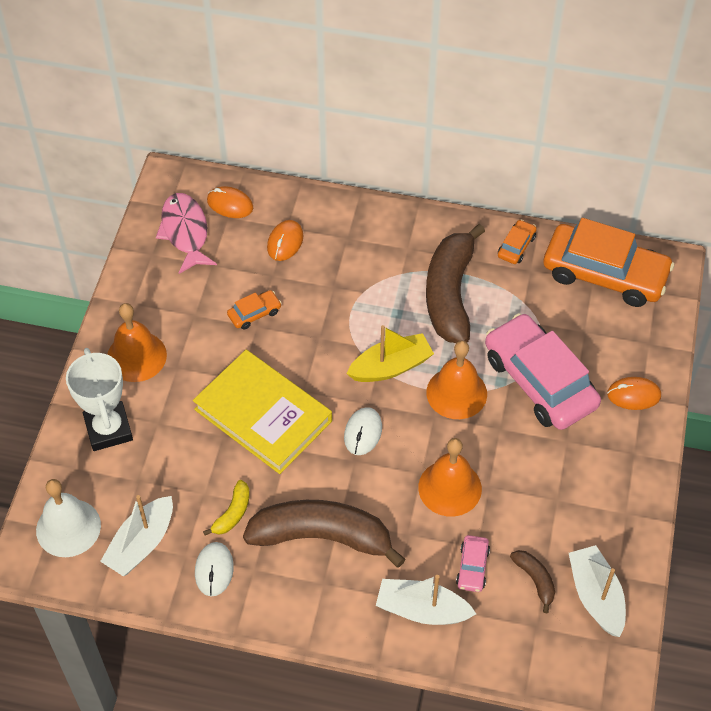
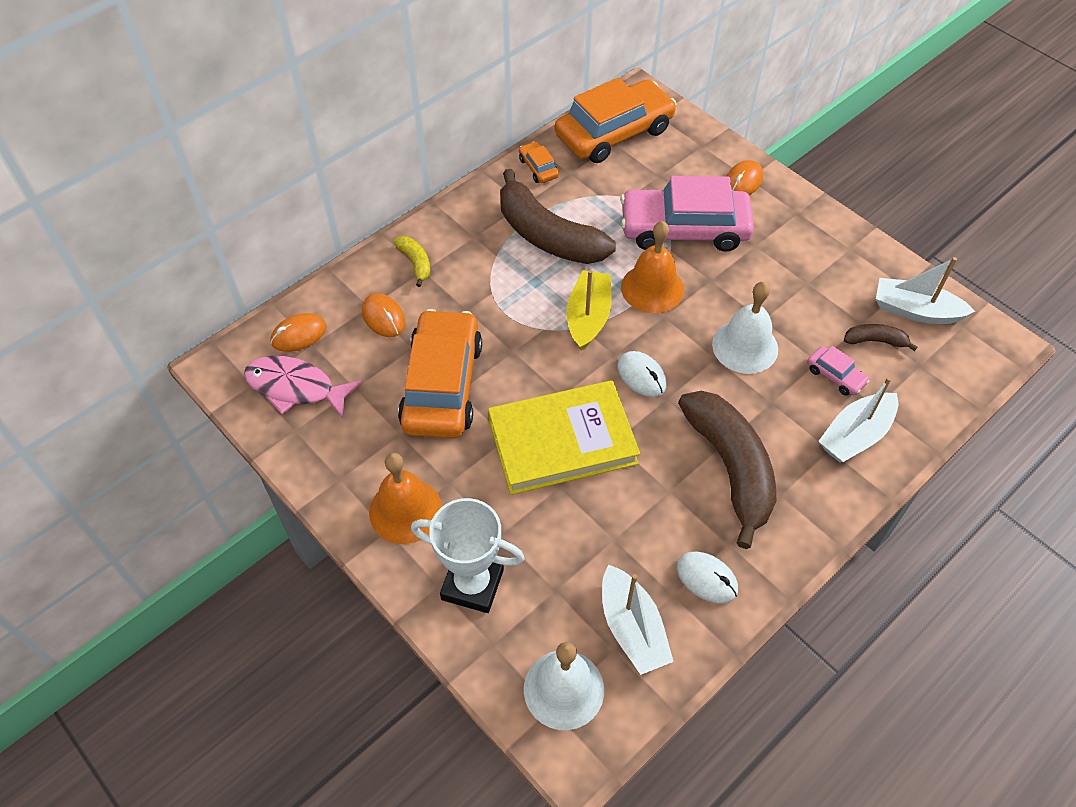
camera: 55 degrees left, 0 degrees up
yellow banana [203,480,250,535] -> yellow banana moved to [393,236,430,287]
orange car [227,290,281,330] -> orange car [398,309,482,438], size x2.37
brown banana [243,500,405,568] -> brown banana turned 120 degrees clockwise [678,391,776,549]
orange bell [418,438,482,517] -> white bell [712,282,778,374]

